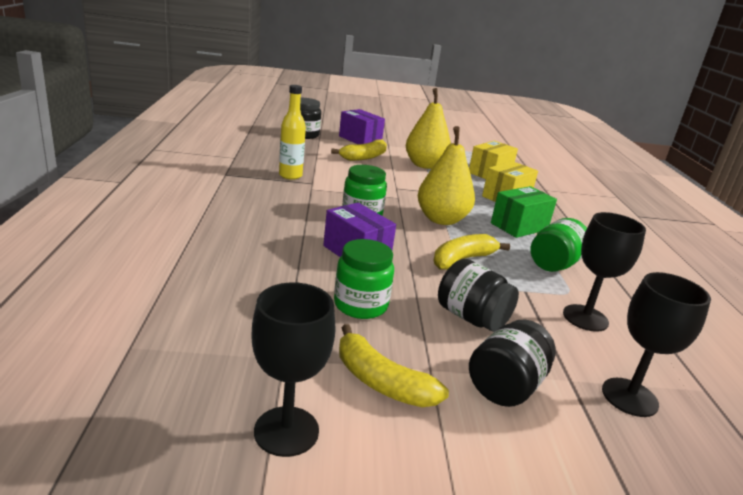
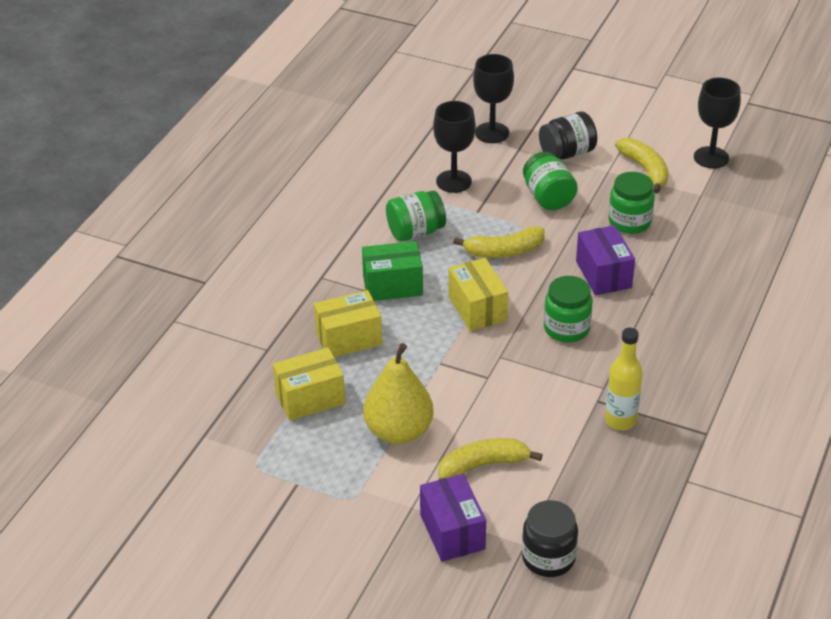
camera: 150 degrees left, 15 degrees up
yellow pear [418,126,475,225] -> yellow box [448,258,508,331]
black jar [438,259,519,332] -> green jar [523,152,578,210]

